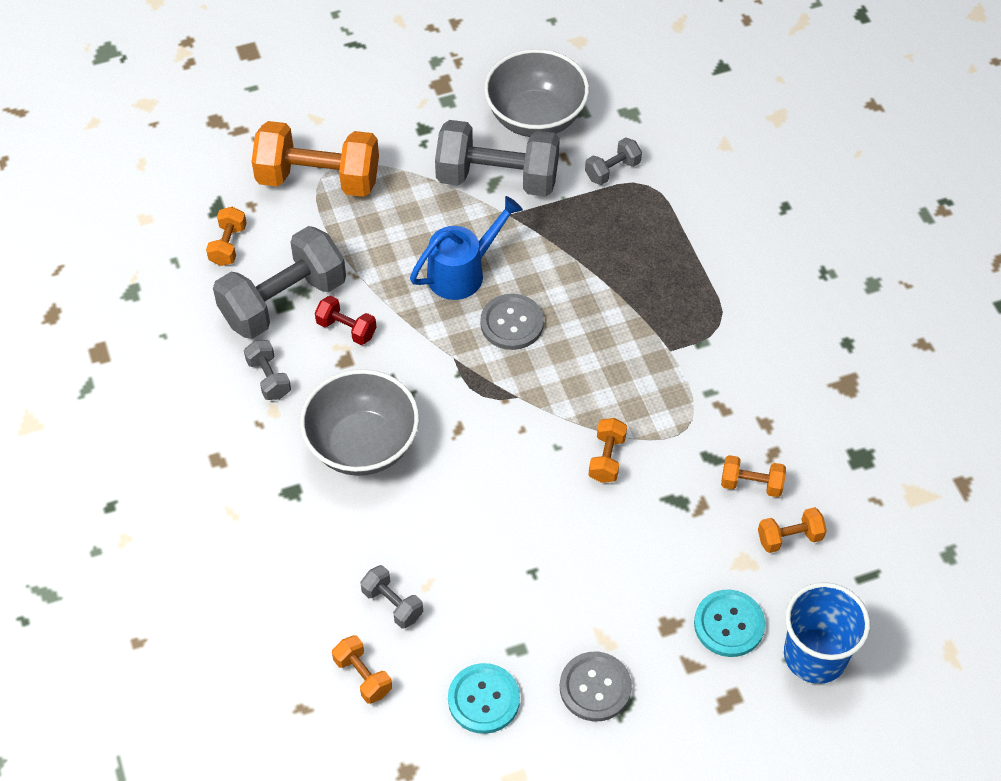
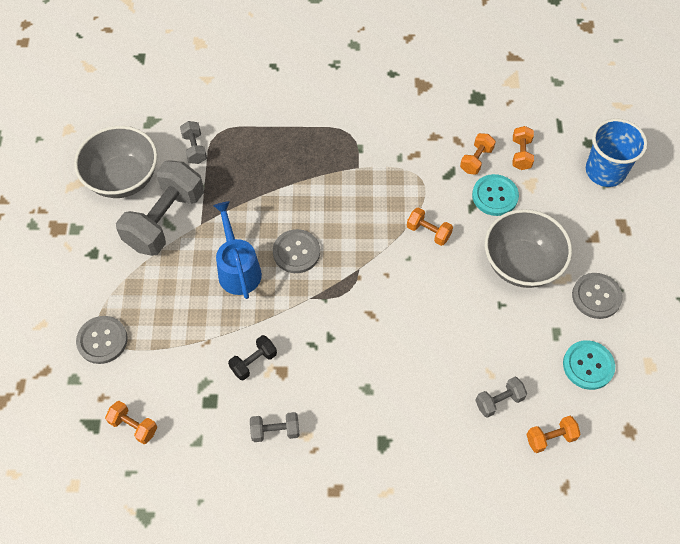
camera: 70 degrees left, 5 degrees up
grey dumbbell [213,226,346,339] -> none
orange dumbbell [252,121,379,197] -> grey button [76,316,128,364]
grey bowl [300,369,419,476] -> grey bowl moved to [485,209,572,288]
red dumbbell [315,296,377,345] -> black dumbbell [228,335,277,380]
turquoise button [694,589,765,657] -> turquoise button moved to [472,174,519,216]

